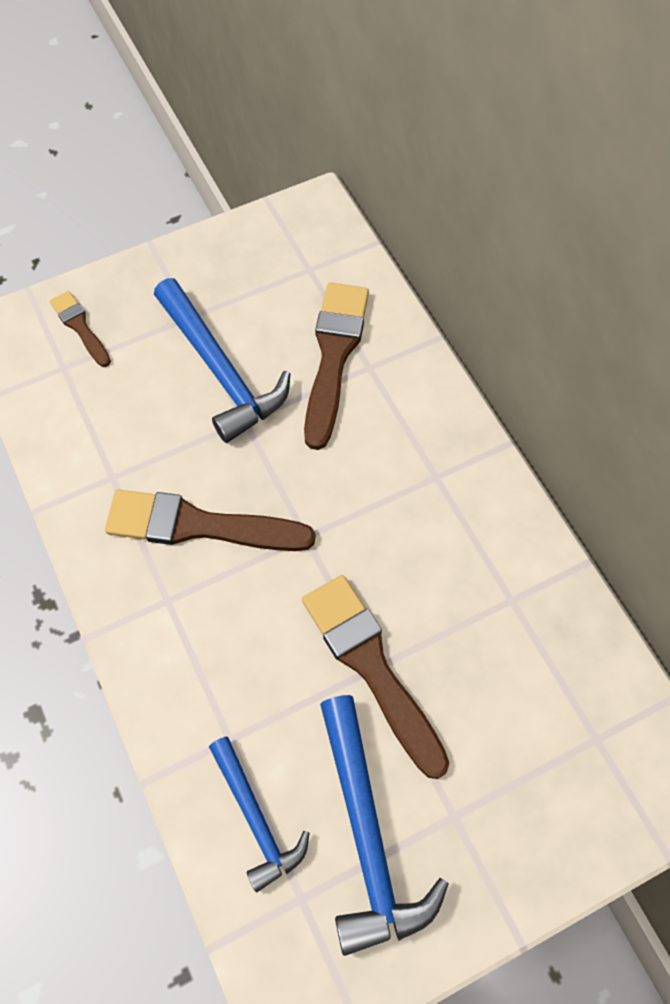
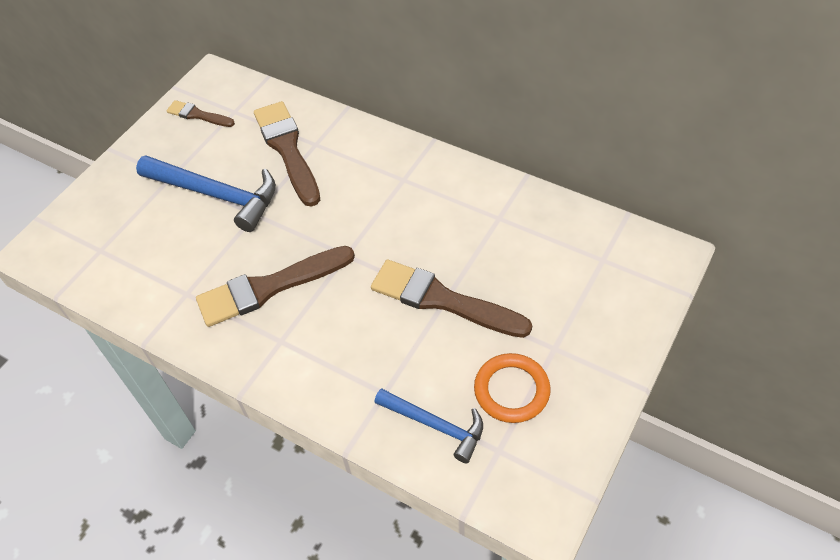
camera: 30 degrees left, 10 degrees down
brown brush [50,291,111,367] -> brown brush moved to [167,100,235,127]
blue hammer [320,695,449,956] -> orange ring [474,353,551,423]

